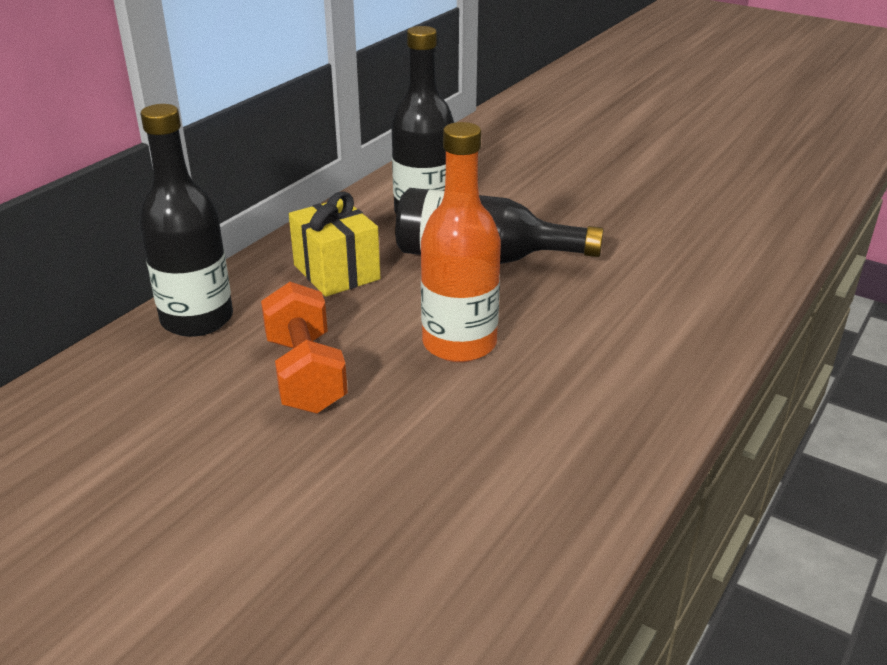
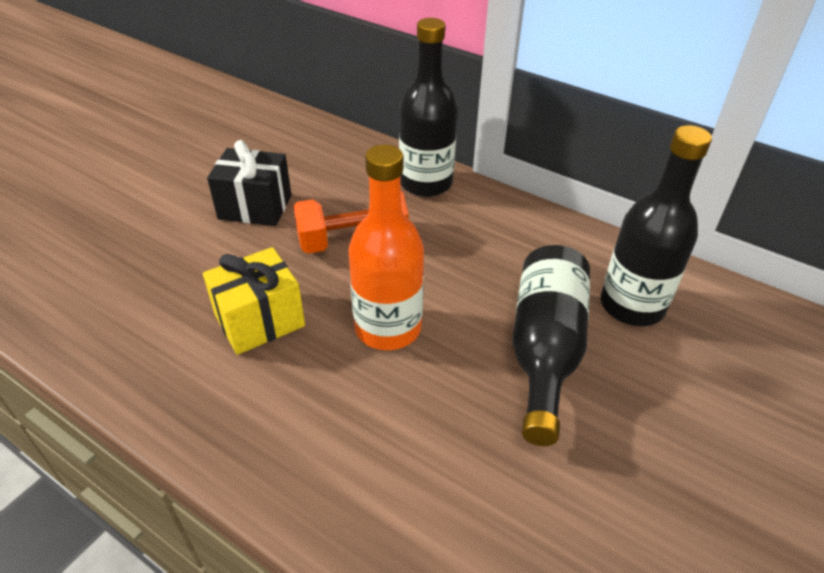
camera: 90 degrees right, 10 degrees up
yellow gift [289,192,380,297] -> yellow gift moved to [203,247,305,355]
none -> black gift [207,140,291,226]

